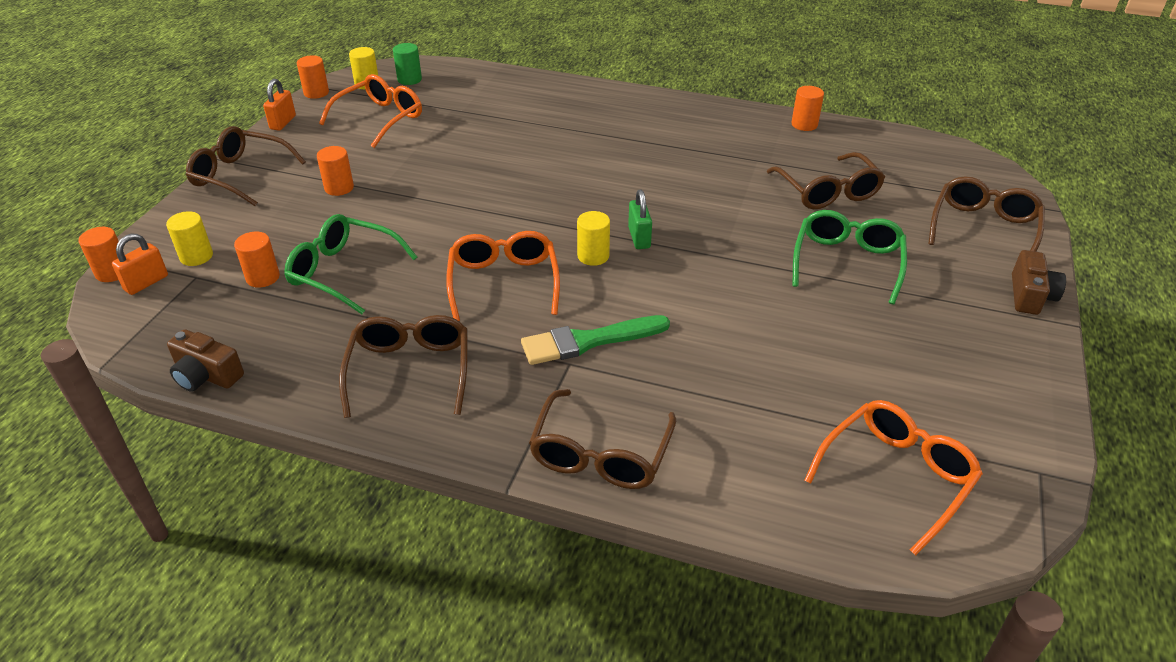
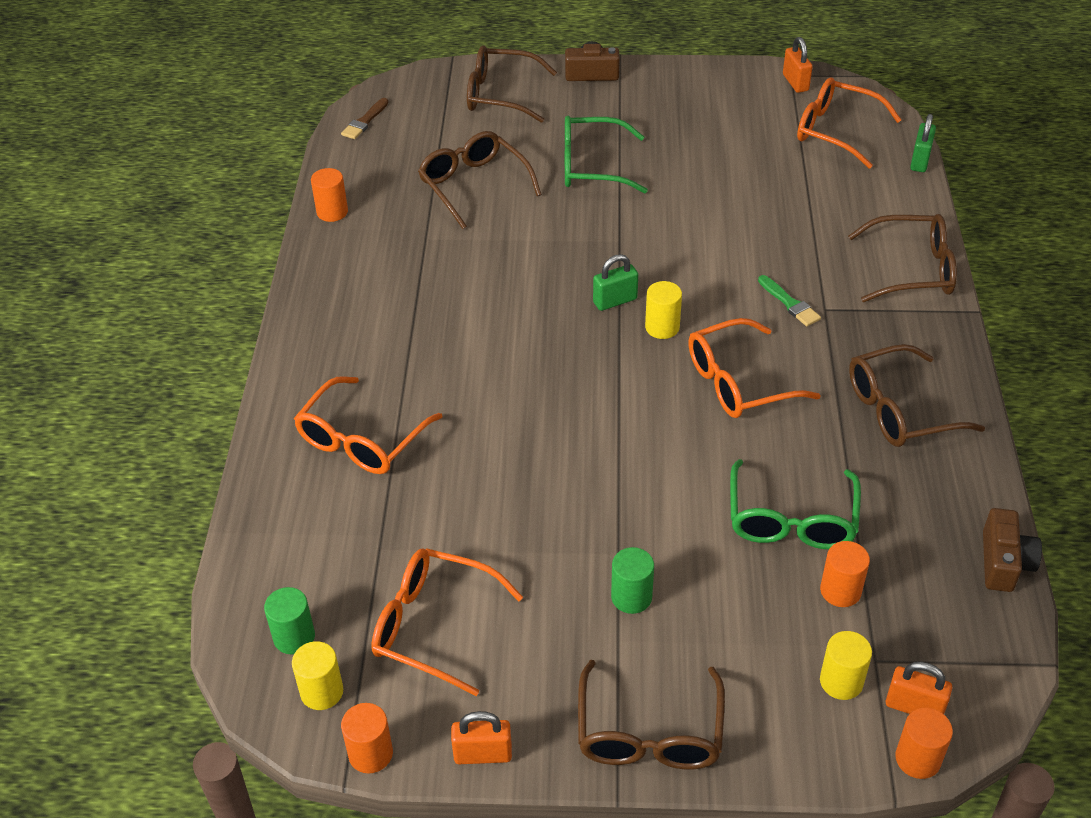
camera: 105 degrees left, 5 degrees up
orange cylinder [317,146,354,196] -> green cylinder [611,547,654,614]
green brush [521,315,670,365] -> green brush [758,275,821,326], size x0.57
brown glasses [767,152,885,209] -> brown glasses turned 90 degrees counterclockwise [418,131,542,229]
none -> orange glasses [294,376,443,474]
none -> brown brush [341,98,389,139]
none -> orange padlock [783,37,813,93]
none -> green padlock [910,114,936,172]

